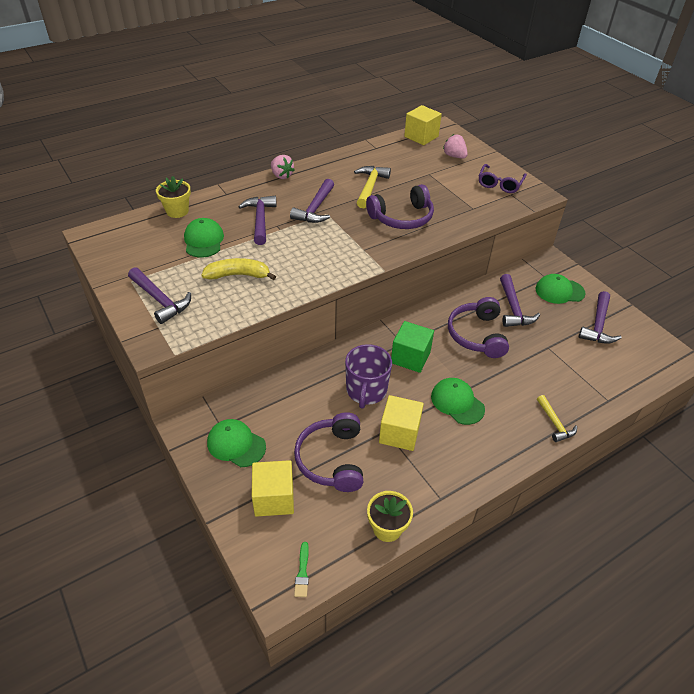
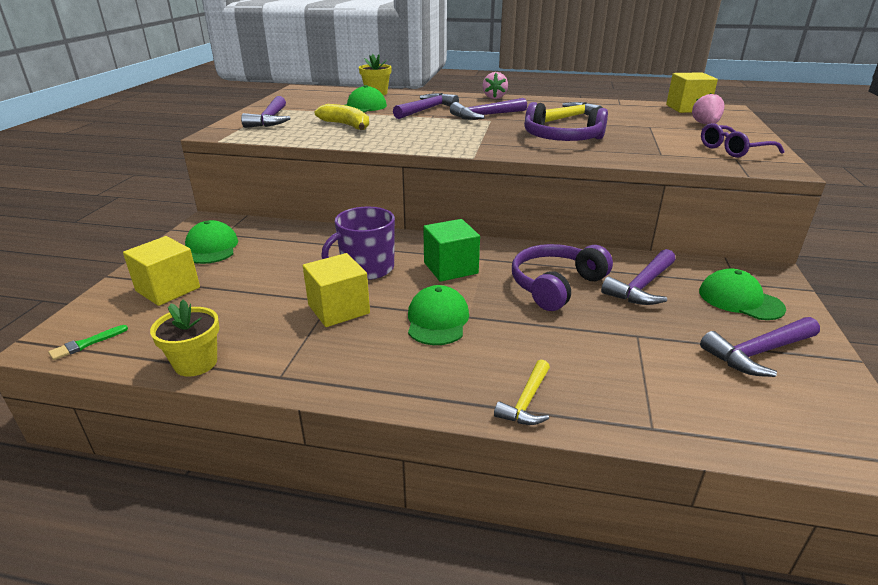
camera: 45 degrees right, 15 degrees down
purple headphones [294,412,363,492] -> none

